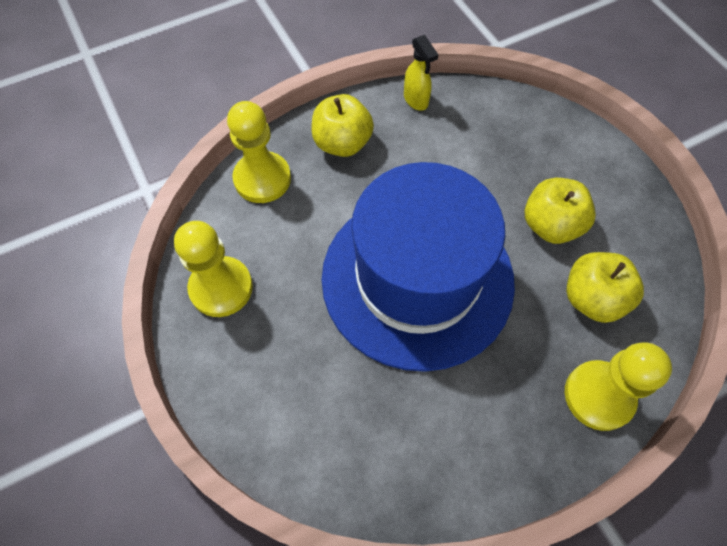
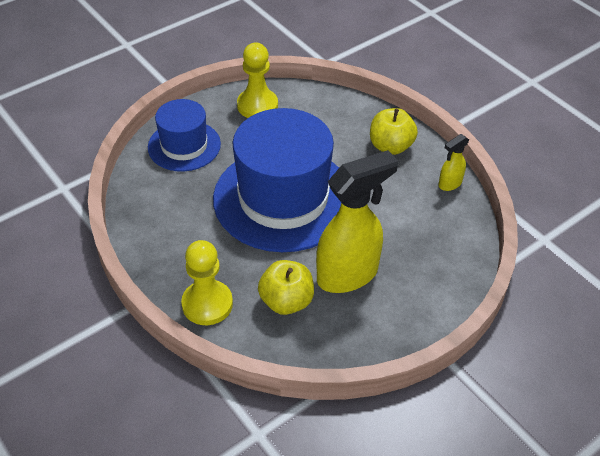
camera: 80 degrees right, 15 degrees down
yellow pawn [227,101,291,203] -> none
yellow apple [525,178,596,244] -> yellow spray bottle [316,150,398,293]
none -> blue hat [148,99,221,171]

